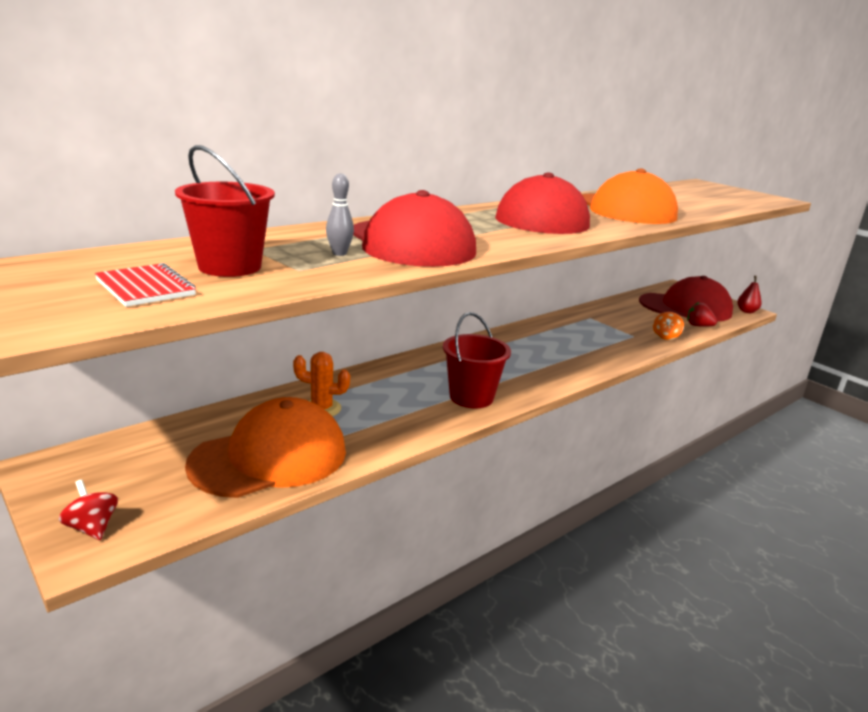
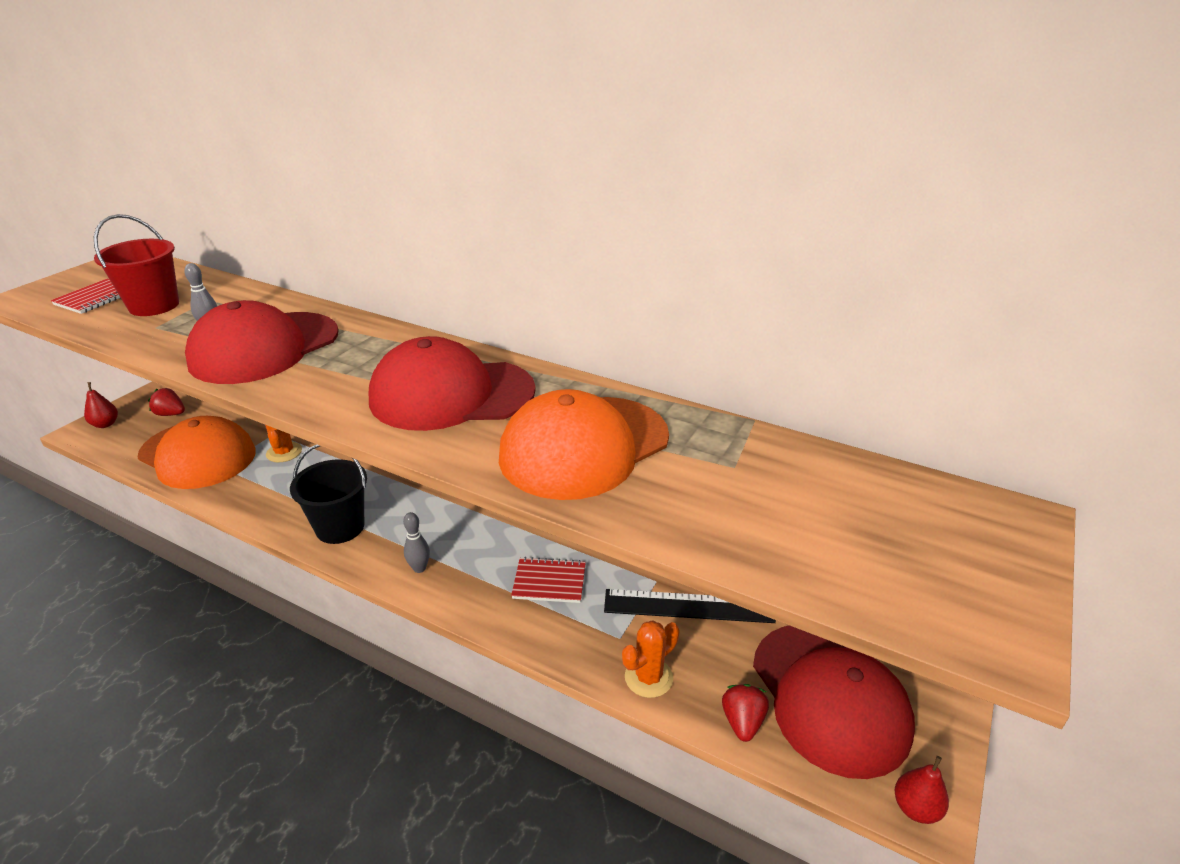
camera: 70 degrees right, 10 degrees up
red spinning top [59,480,118,540] -> red pear [84,382,118,428]
red bucket [443,312,511,408] -> black bucket [290,445,367,544]
orange spinning top [653,312,684,340] -> orange cactus [622,620,680,698]
none -> red strawberry [148,388,185,416]
none -> grey bowling pin [403,512,430,573]
none -> red notebook [511,557,586,603]
none -> black ruler [604,589,776,623]

